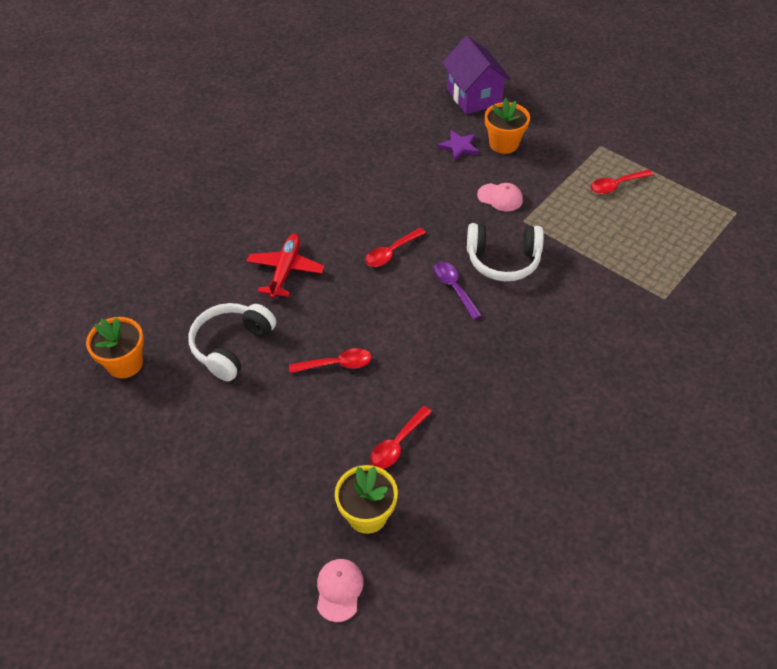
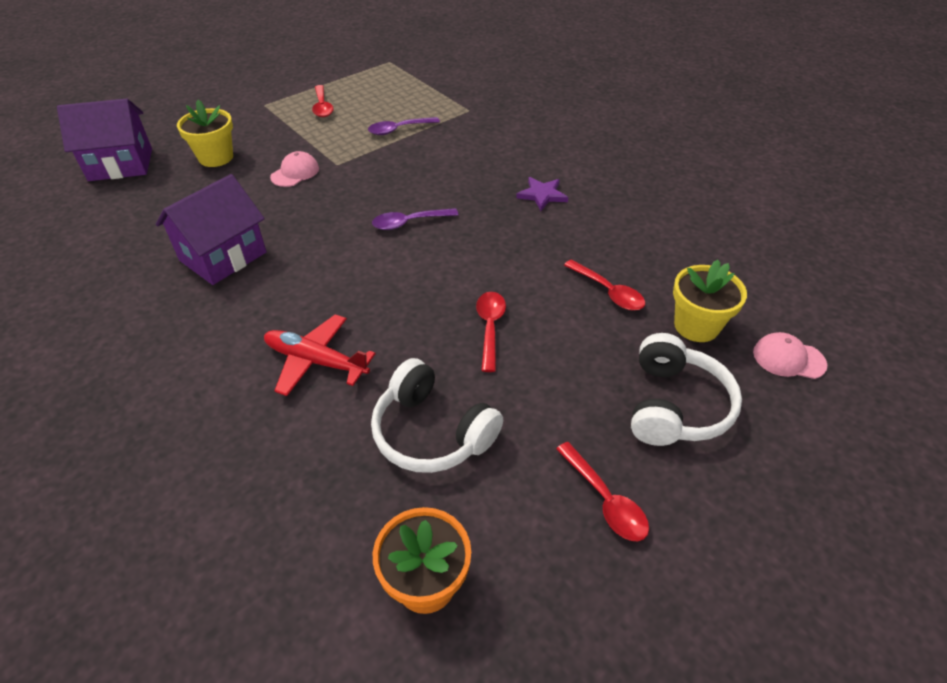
camera: 80 degrees left, 5 degrees down
red spoon [365,228,426,267] -> red spoon moved to [556,442,649,541]
purple star [438,130,479,161] -> purple star moved to [516,177,568,211]
white headphones [467,223,544,281] -> white headphones moved to [631,333,742,446]
orange flower pot [485,98,530,154] -> yellow flower pot [177,100,233,167]
none -> purple house [156,174,267,285]
none -> purple spoon [368,117,440,135]

